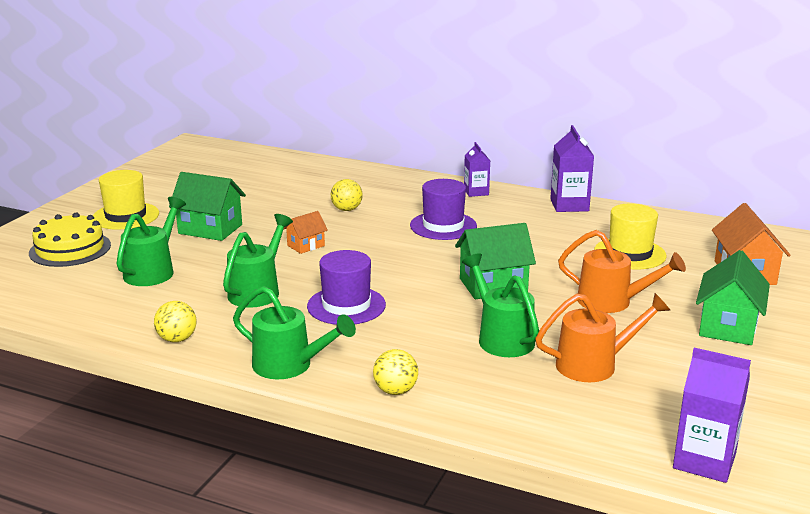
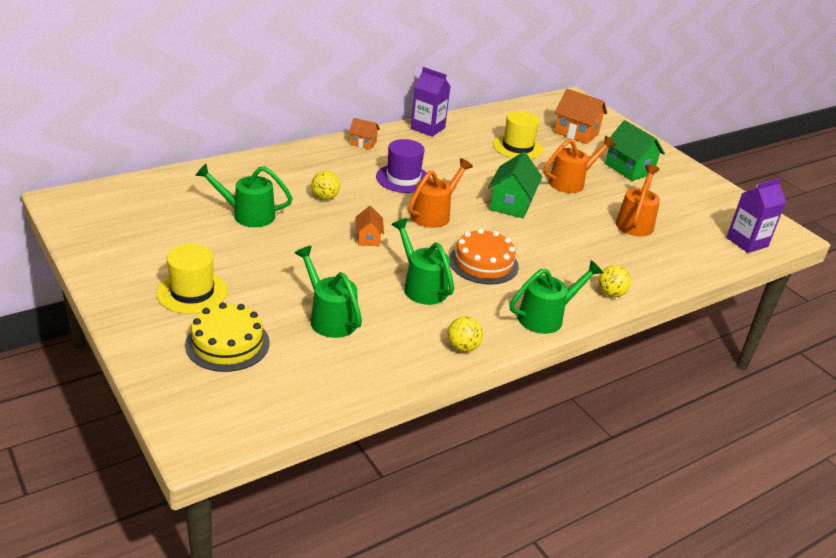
camera: 60 degrees left, 10 degrees up
green house [169,172,246,241] -> none
purple hat [307,250,386,325] -> orange cake [449,229,519,284]
green watering can [462,253,539,357] -> green watering can moved to [195,164,293,227]
purple carton [464,142,490,197] -> orange house [349,118,380,150]
none -> orange watering can [408,158,473,228]

